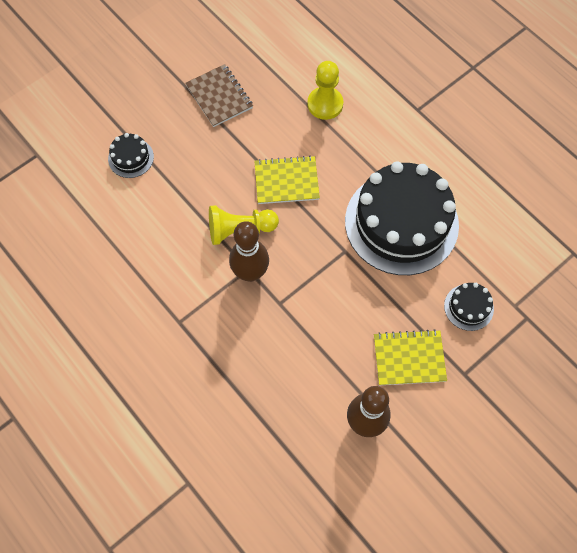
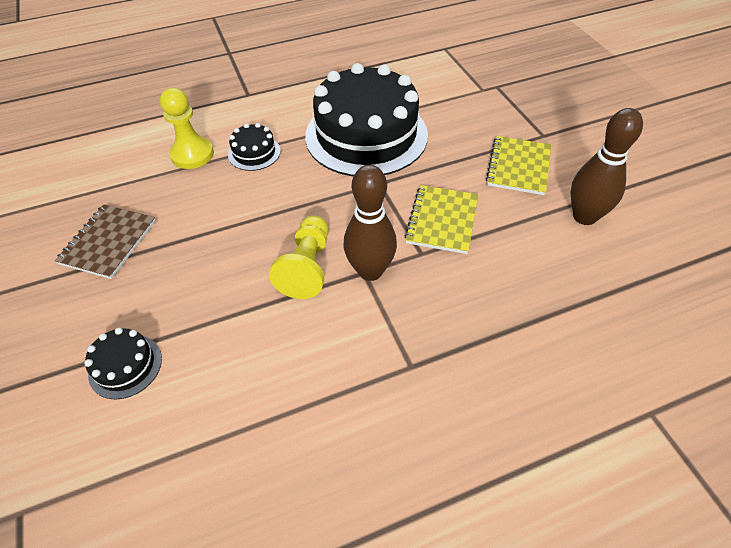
camera: 70 degrees left, 15 degrees down
brown notebook [185,64,253,127] -> brown notebook turned 60 degrees counterclockwise [55,204,156,279]
yellow notebook [254,156,320,204] -> yellow notebook moved to [405,185,479,254]
black cake [444,283,494,331] -> black cake moved to [228,123,281,171]

